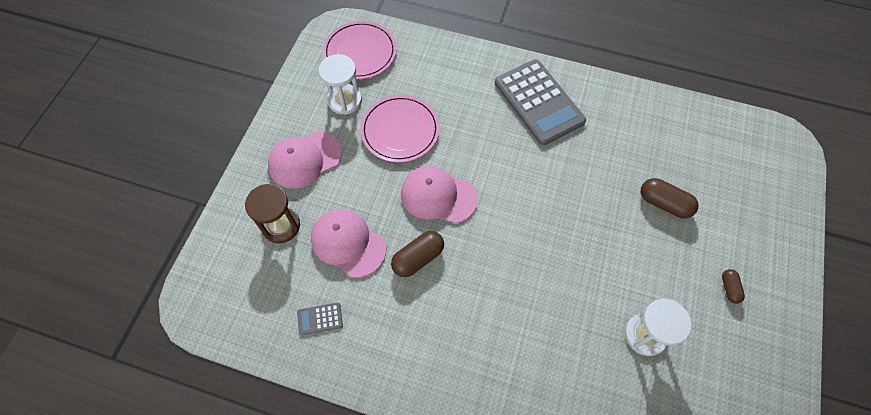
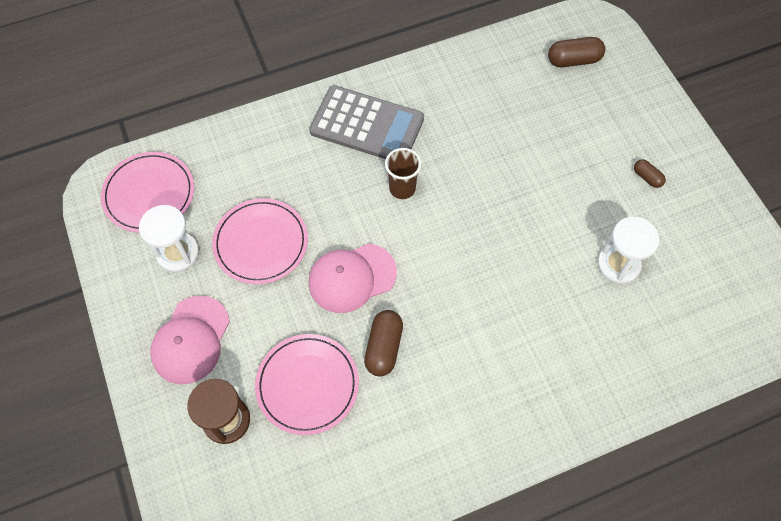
camera: 40 degrees left, 0 degrees up
grey calculator [297,303,343,335] -> none
pink cap [311,209,386,278] -> pink plate [255,334,359,435]
brown capsule [641,178,699,218] -> brown capsule moved to [548,37,605,67]
none -> brown cup [385,148,422,199]

